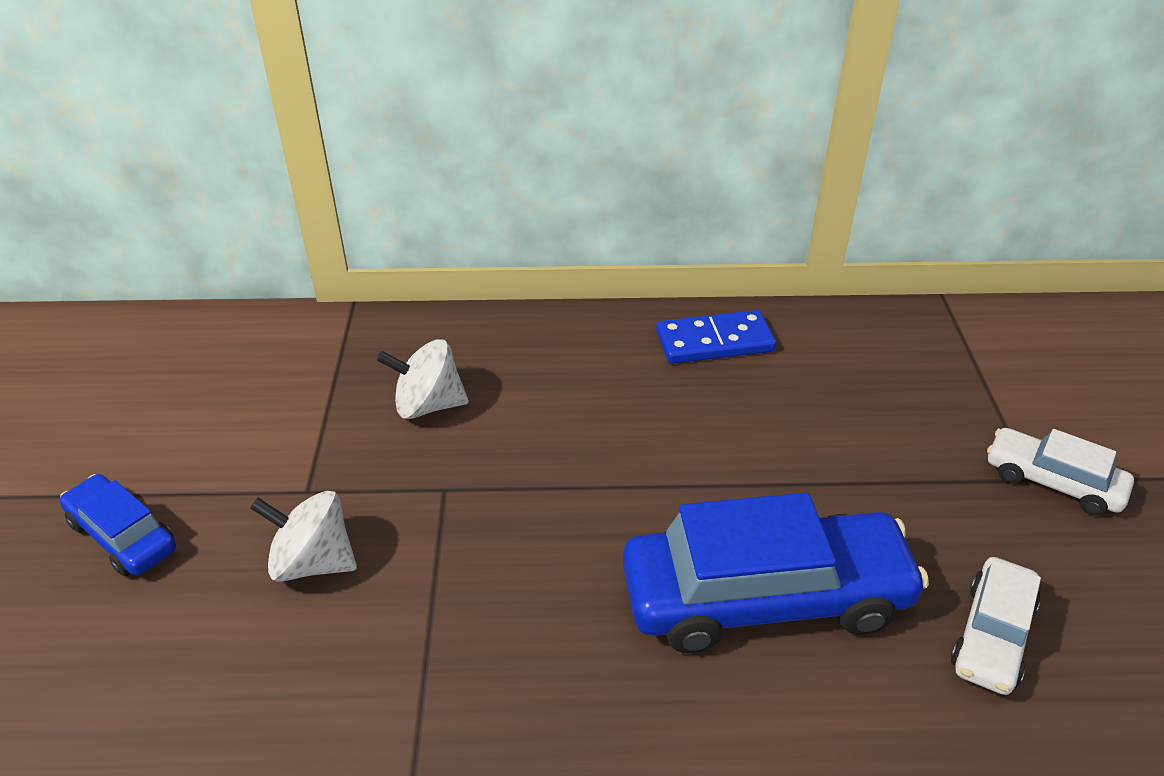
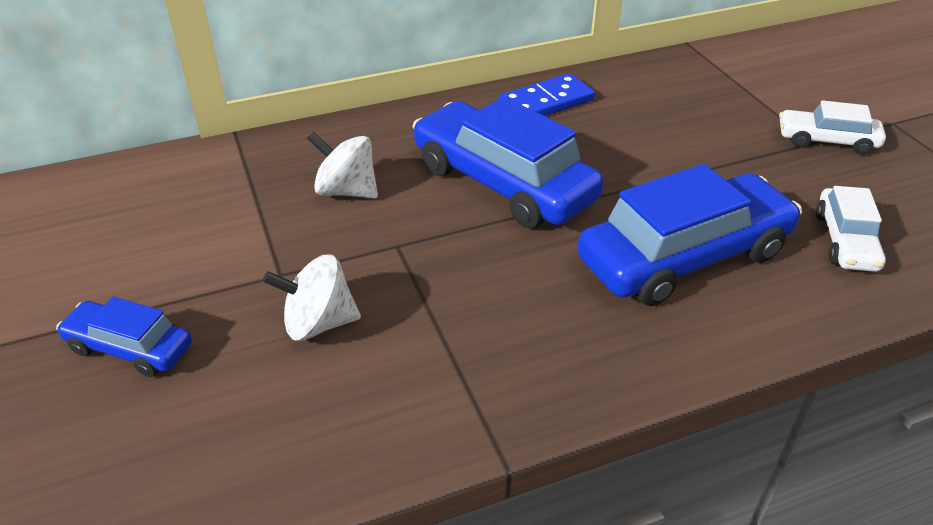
camera: 20 degrees left, 0 degrees up
white spinning top [377,339,469,419] -> white spinning top turned 45 degrees clockwise [307,132,378,198]
none -> blue car [413,97,604,229]

